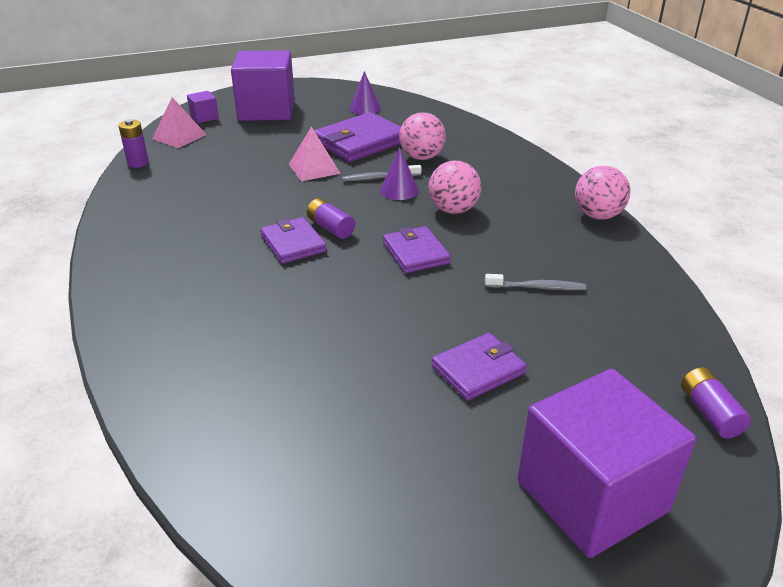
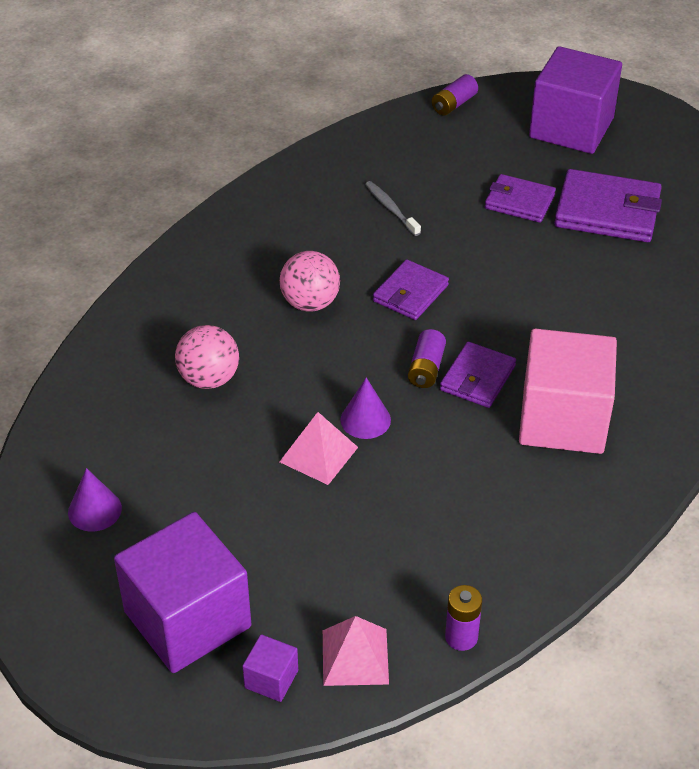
camera: 125 degrees left, 10 degrees up
purple wallet [314,112,401,162] -> purple wallet moved to [554,169,662,242]
grey toothbrush [342,165,421,181] -> none
purple cone [380,147,419,200] -> purple cone moved to [340,377,391,439]
pink ball [575,166,630,220] -> none
none -> pink cube [519,329,617,454]

